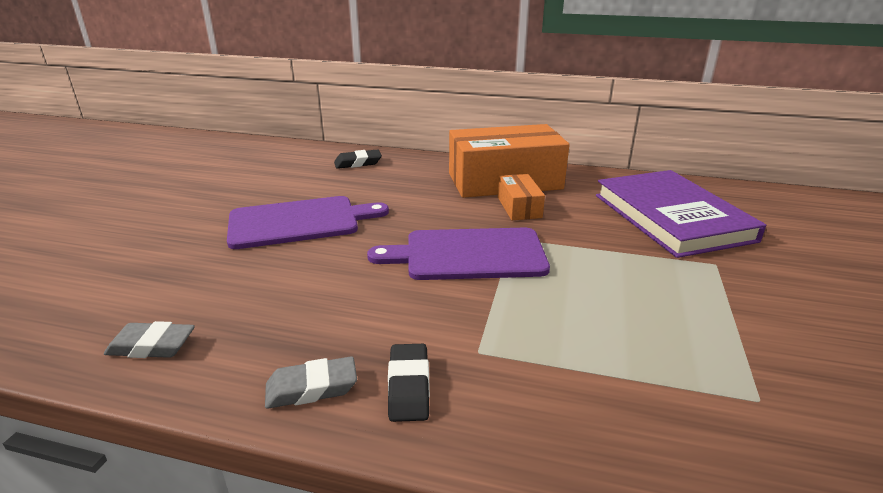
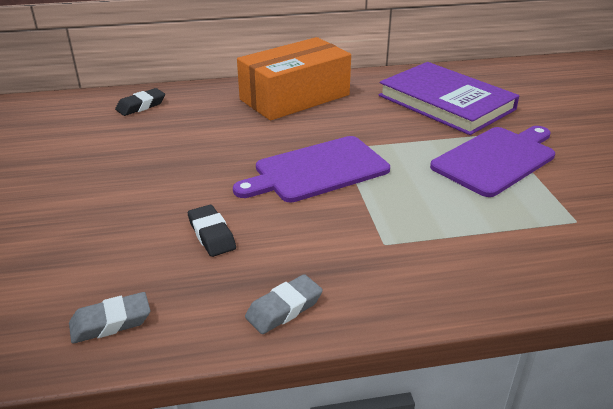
camera: 25 degrees left, 5 degrees up
purple cutting board [227,196,389,249] -> purple cutting board moved to [430,126,555,197]
black eraser [388,344,430,422] -> black eraser moved to [188,205,236,257]
orange box [498,174,545,220] -> none

